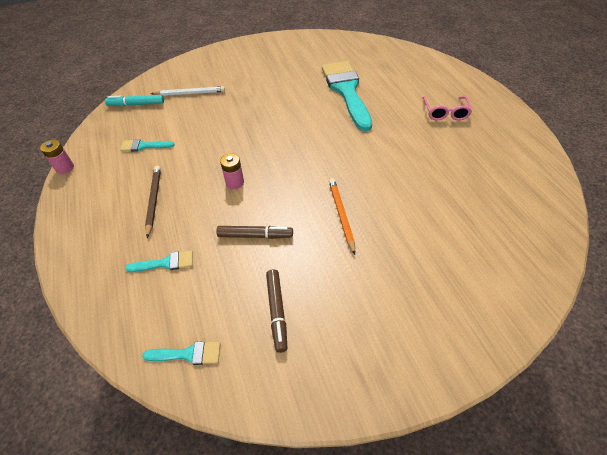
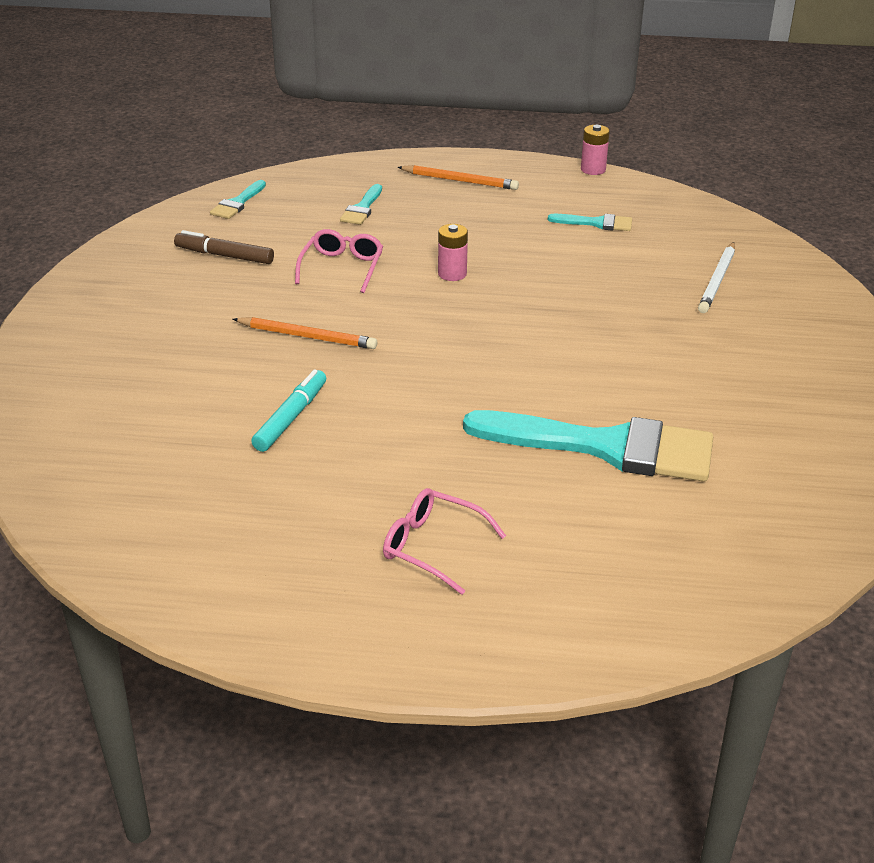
camera: 115 degrees right, 15 degrees down
turquoise marker [105,95,164,106] -> turquoise marker moved to [251,369,326,452]
turquoise brush [120,139,175,152] -> turquoise brush turned 75 degrees clockwise [548,214,632,231]
brown pencil [145,166,161,238] -> none
brown marker [216,226,293,239] -> pink glasses [295,229,383,293]
none -> orange pencil [398,165,519,190]

